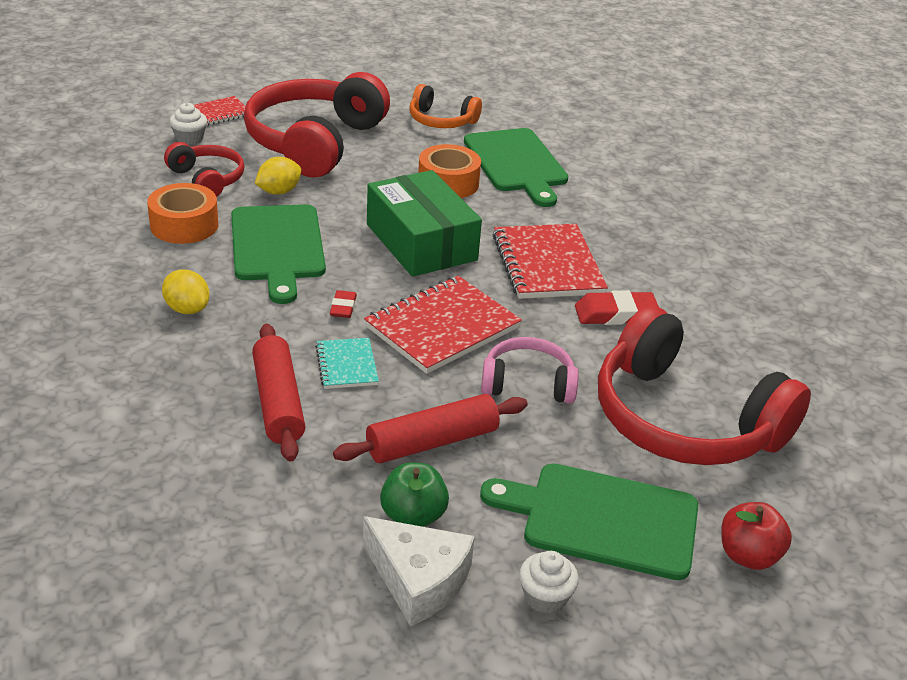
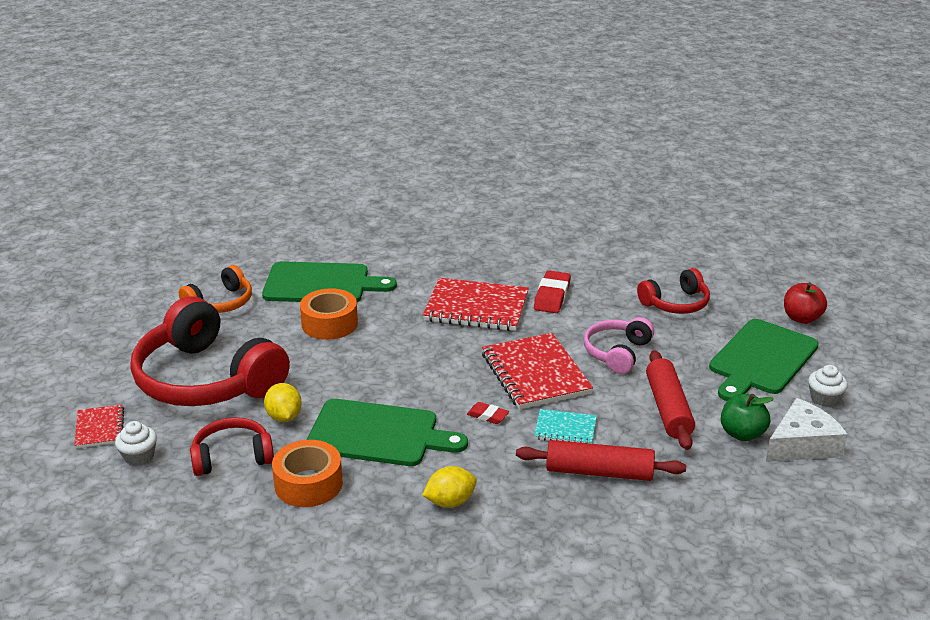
camera: 65 degrees left, 5 degrees down
green box [367,170,482,277] -> none
red headphones [598,305,811,465] -> red headphones [637,268,710,314], size x0.51

